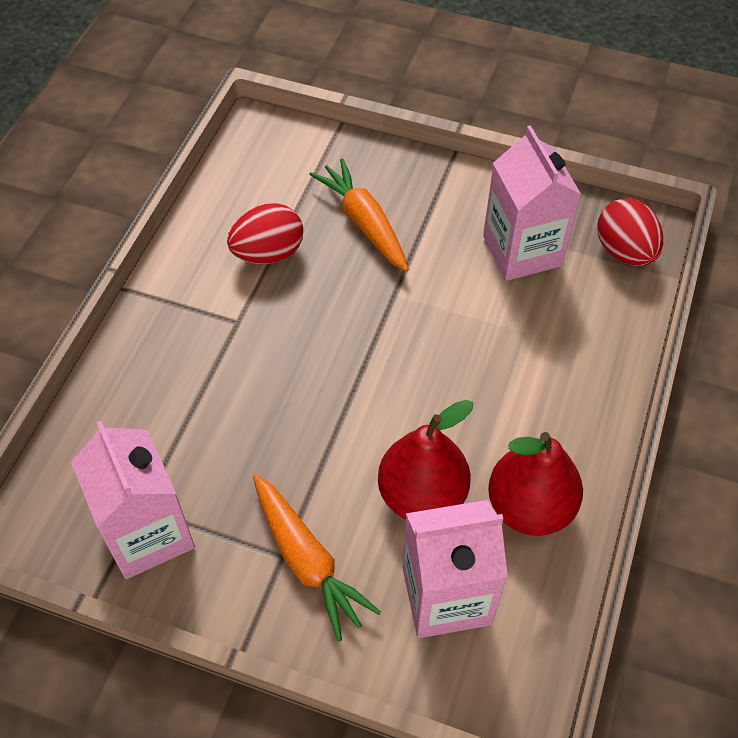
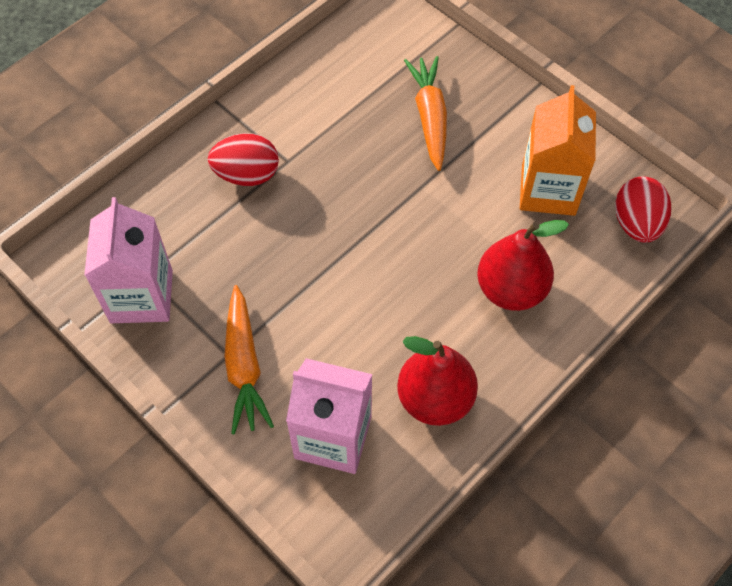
camera: 25 degrees right, 5 degrees up
red egg [227,203,303,264] -> red egg moved to [208,133,279,186]
red pear [378,400,473,519] -> red pear moved to [477,220,569,311]
pink carton [483,125,581,281] -> orange carton [520,85,596,216]

